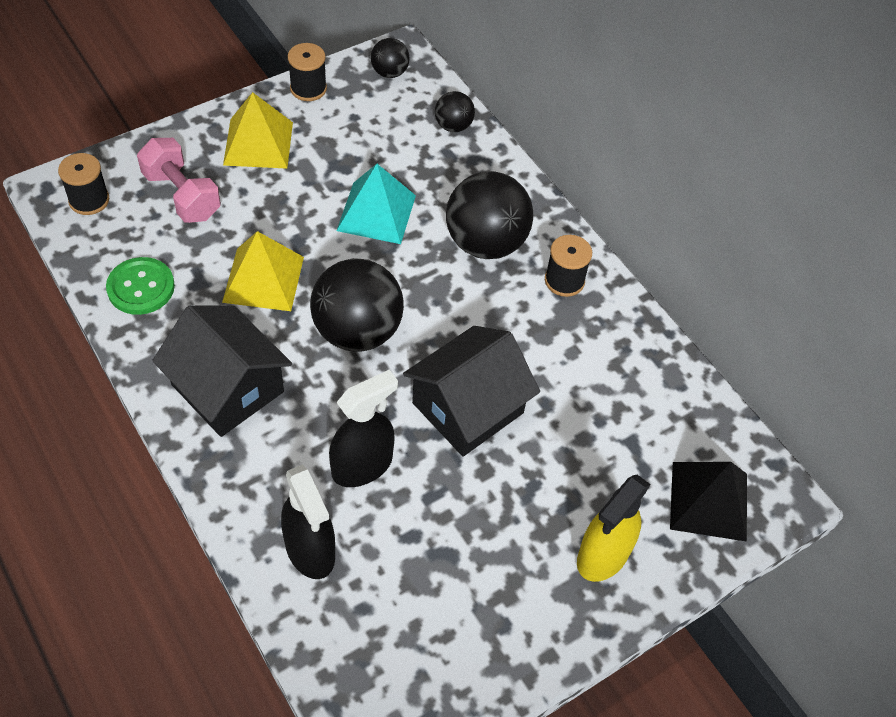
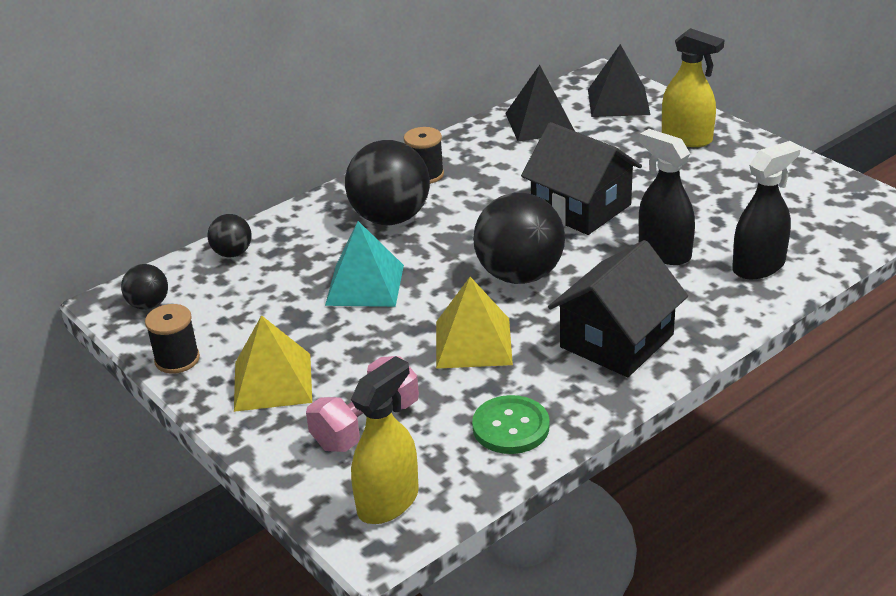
camera: 90 degrees left, 20 degrees down
black spool [58,153,109,215] -> yellow spray bottle [351,356,419,524]
none -> black pyramid [505,65,575,141]

